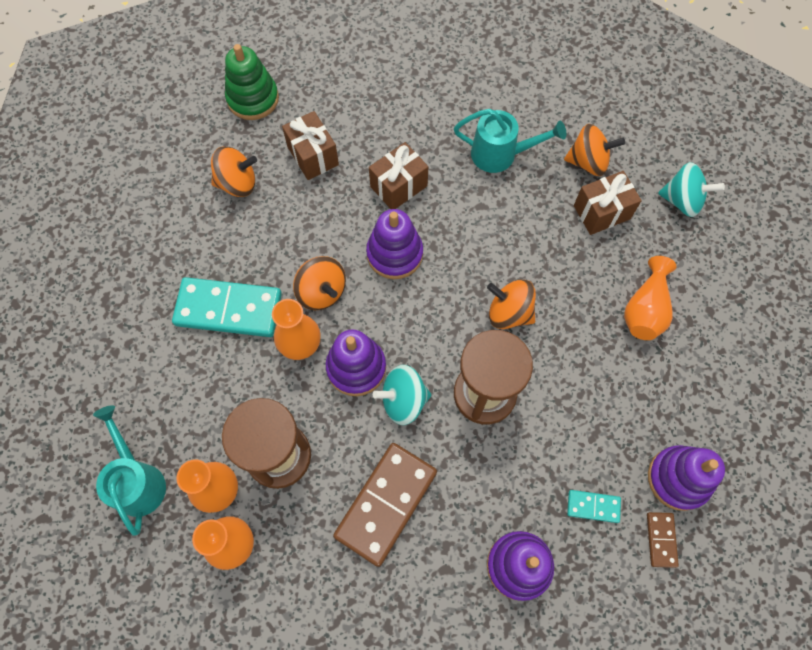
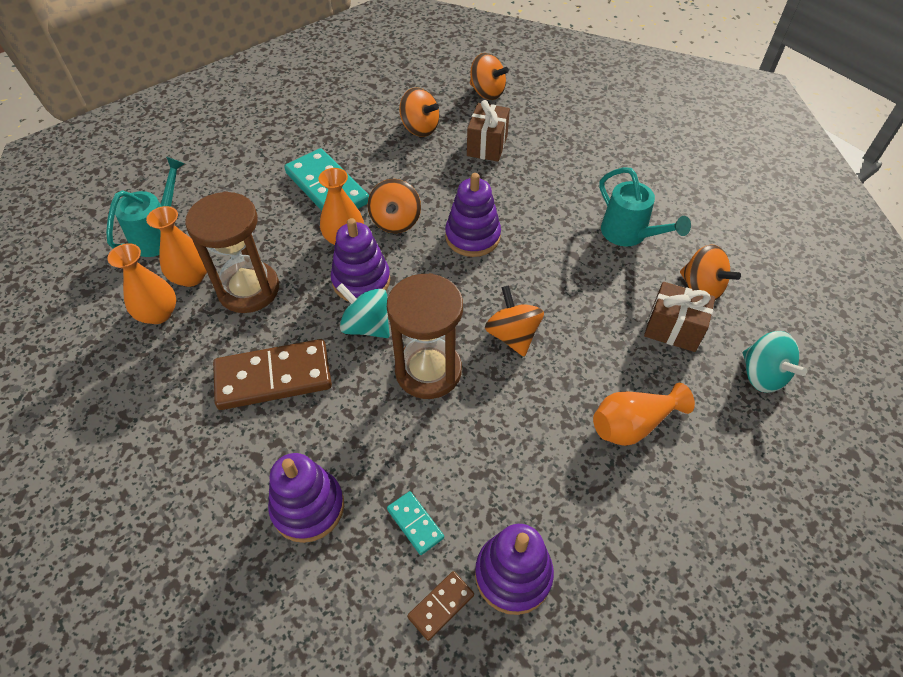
camera: 45 degrees right, 15 degrees down
green stacking toy [225,44,279,120] -> orange spinning top [470,53,509,100]
brown gift [369,142,428,209] -> none

